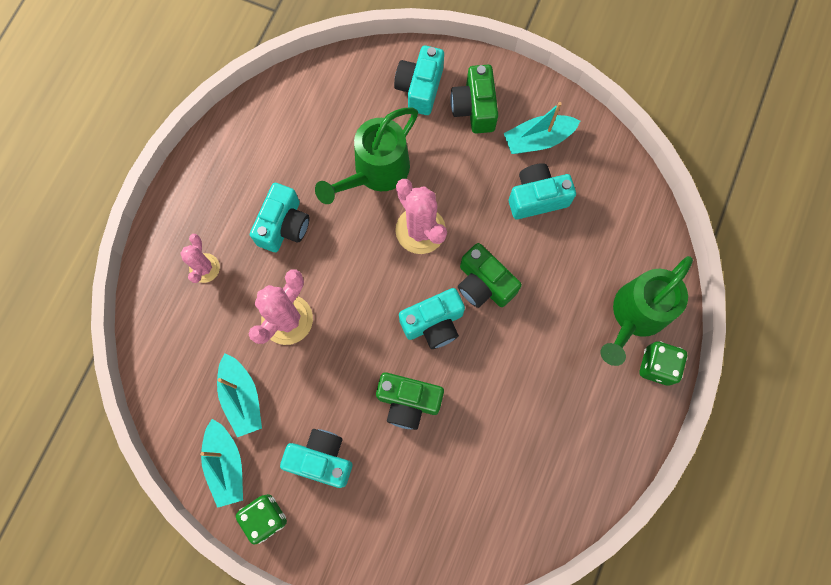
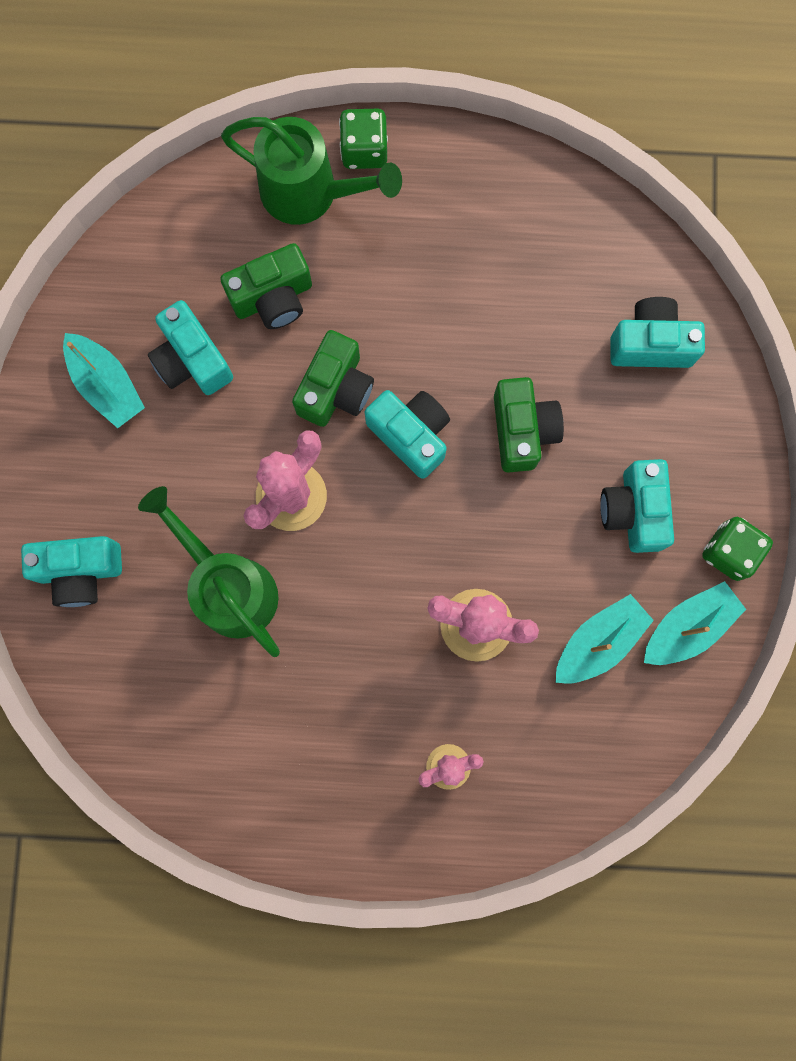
camera: 110 degrees left, 5 degrees up
turquoise camera [250,183,309,252] -> turquoise camera moved to [610,297,705,368]
green watering can [315,107,418,204] -> green watering can turned 150 degrees counterclockwise [138,486,280,657]
green camera [450,65,498,134] -> green camera moved to [220,243,312,329]

